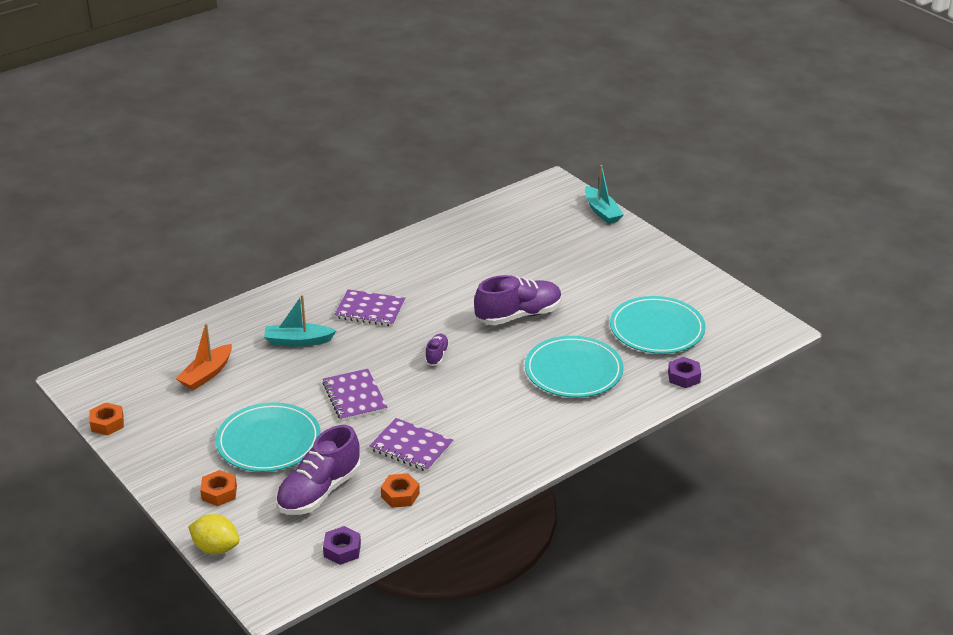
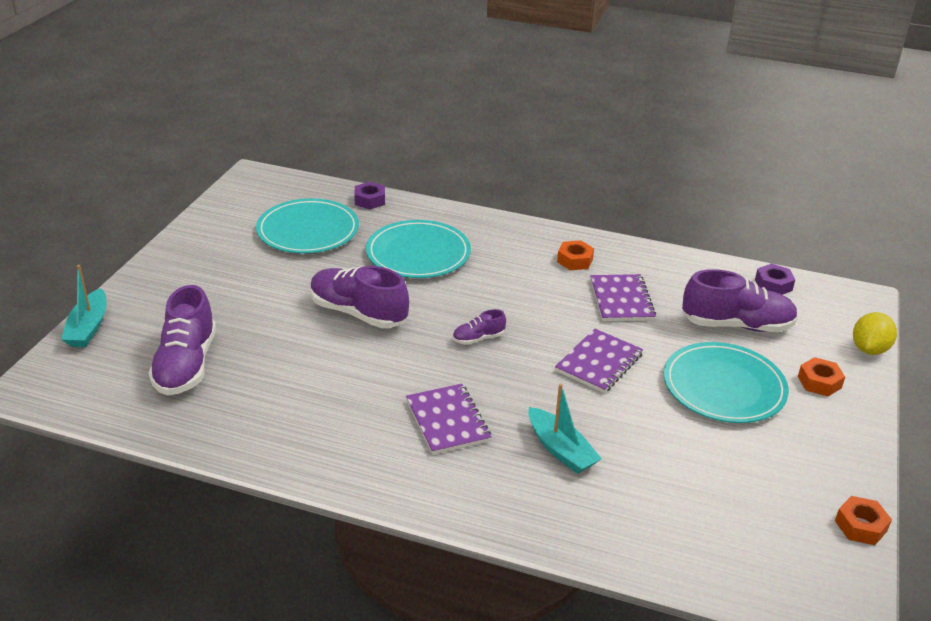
camera: 125 degrees left, 0 degrees up
orange boat [176,323,232,390] -> none
yellow lemon [188,514,240,554] -> yellow lemon turned 45 degrees clockwise [853,312,897,355]
orange nut [381,473,420,508] -> orange nut moved to [557,240,594,270]
turquoise boat [585,165,624,224] -> turquoise boat turned 150 degrees clockwise [61,265,107,347]
none -> purple shoe [148,285,216,396]

